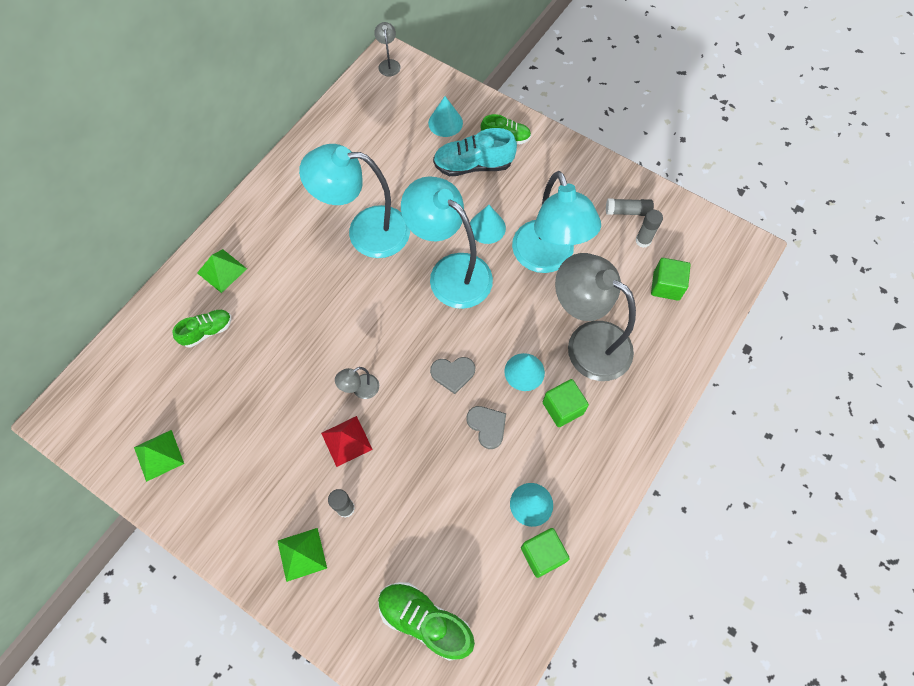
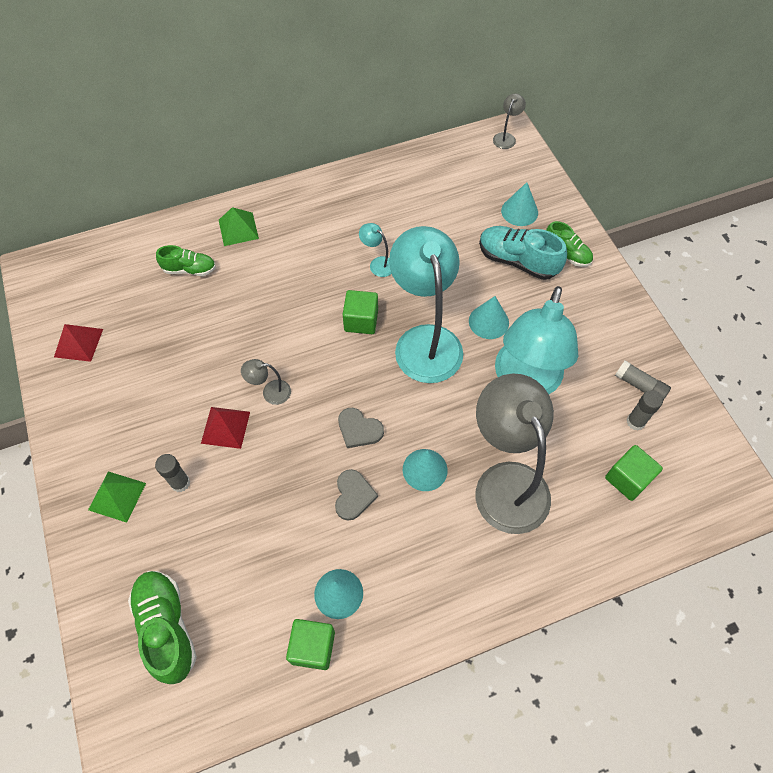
camera: 35 degrees right, 5 degrees down
green pyramid [134,430,184,482] -> red pyramid [54,324,103,362]
turquoise lamp [299,144,410,258] -> turquoise lamp [359,223,392,277], size x0.40
green cube [543,379,589,427] -> green cube moved to [343,290,378,334]

